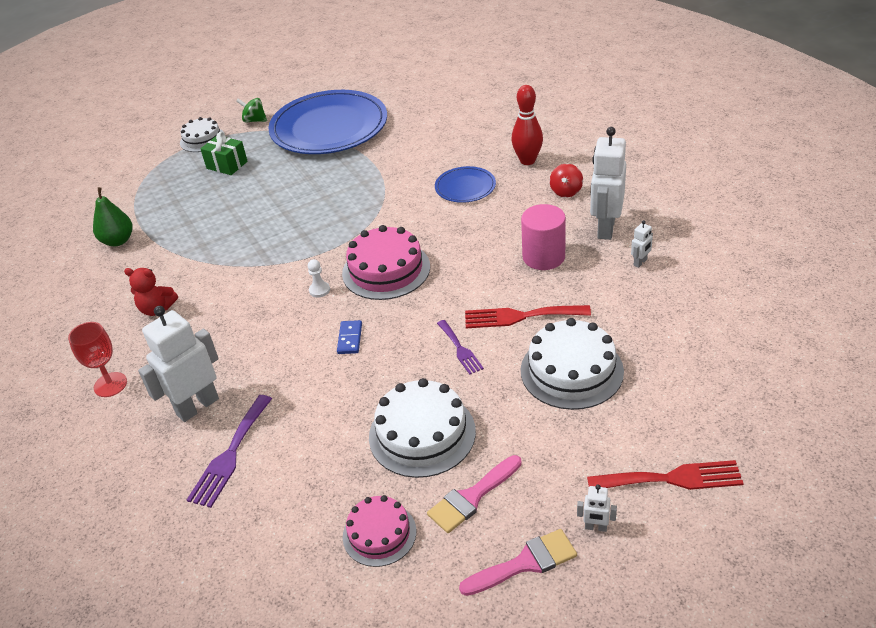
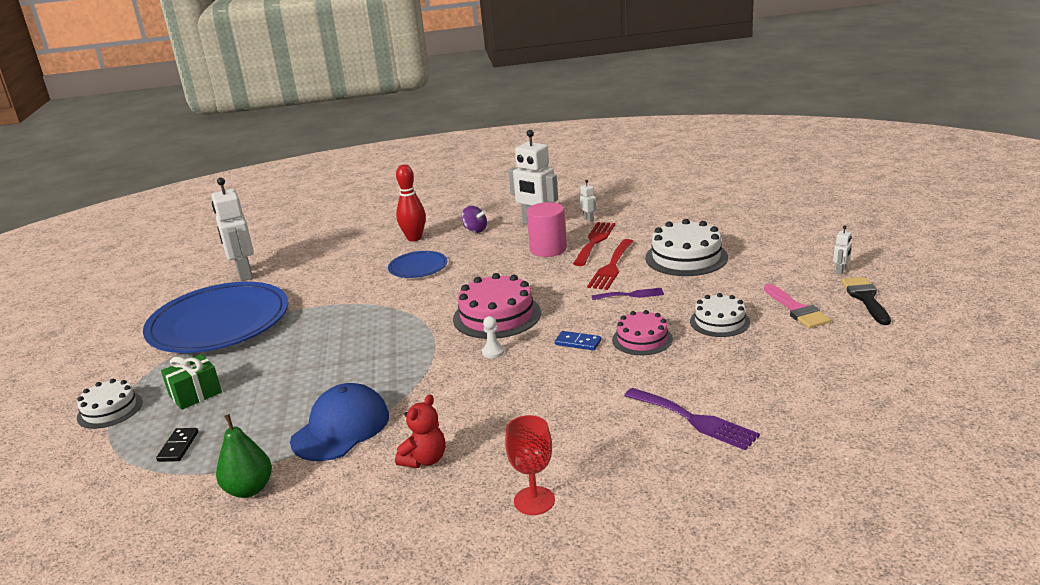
camera: 70 degrees left, 15 degrees down
white robot [138,306,219,422] -> white robot moved to [212,178,254,281]
green spinning top [236,98,267,123] -> none
pink cake [343,495,416,567] -> pink cake moved to [612,310,673,355]
white cake [369,378,476,478] -> white cake [690,293,750,337], size x0.63
pink brush [459,529,577,596] -> black brush [841,277,891,325]
red spinning top [550,164,583,197] -> purple spinning top [462,206,487,233]
red fork [587,460,744,490] -> red fork moved to [573,222,615,266]
none -> black domino [156,428,198,462]
none -> blue cap [290,383,389,461]

